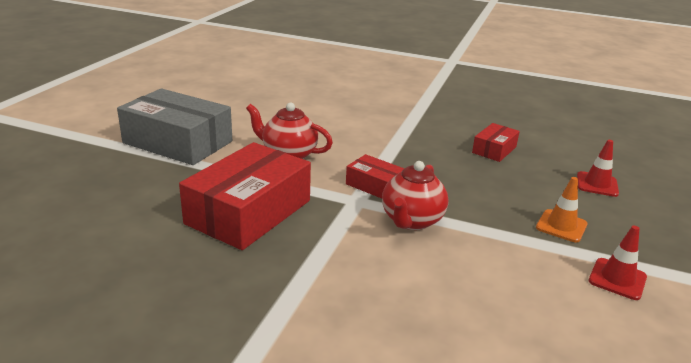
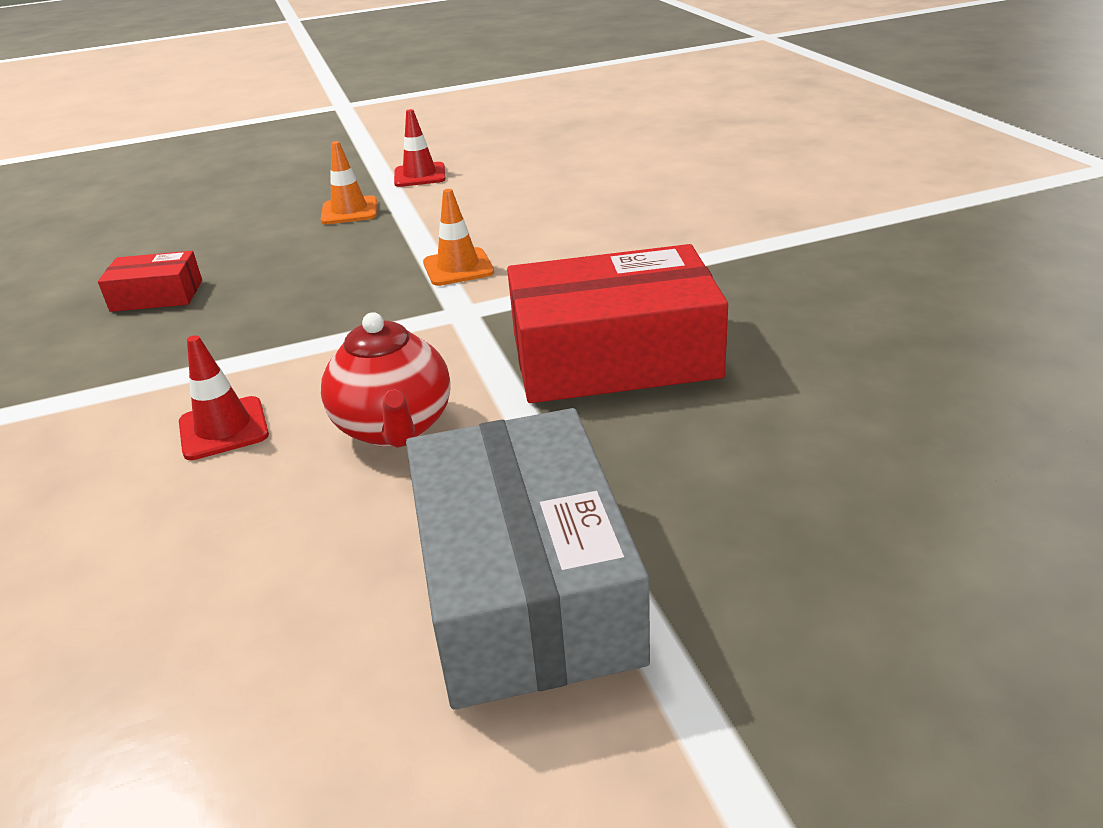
camera: 125 degrees left, 5 degrees up
red box [346,154,404,199] -> none
red teapot [382,161,448,230] -> orange traffic cone [423,189,494,286]
red traffic cone [577,140,619,197] -> red traffic cone moved to [179,335,269,460]

